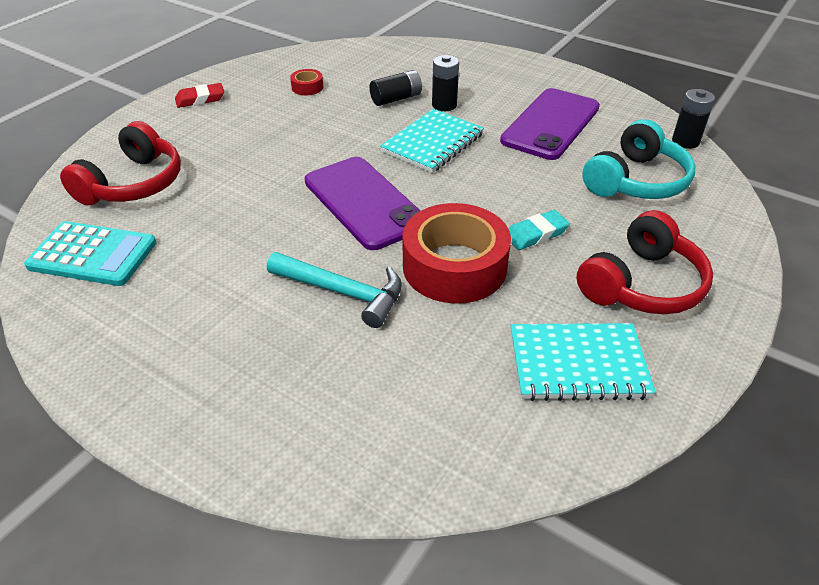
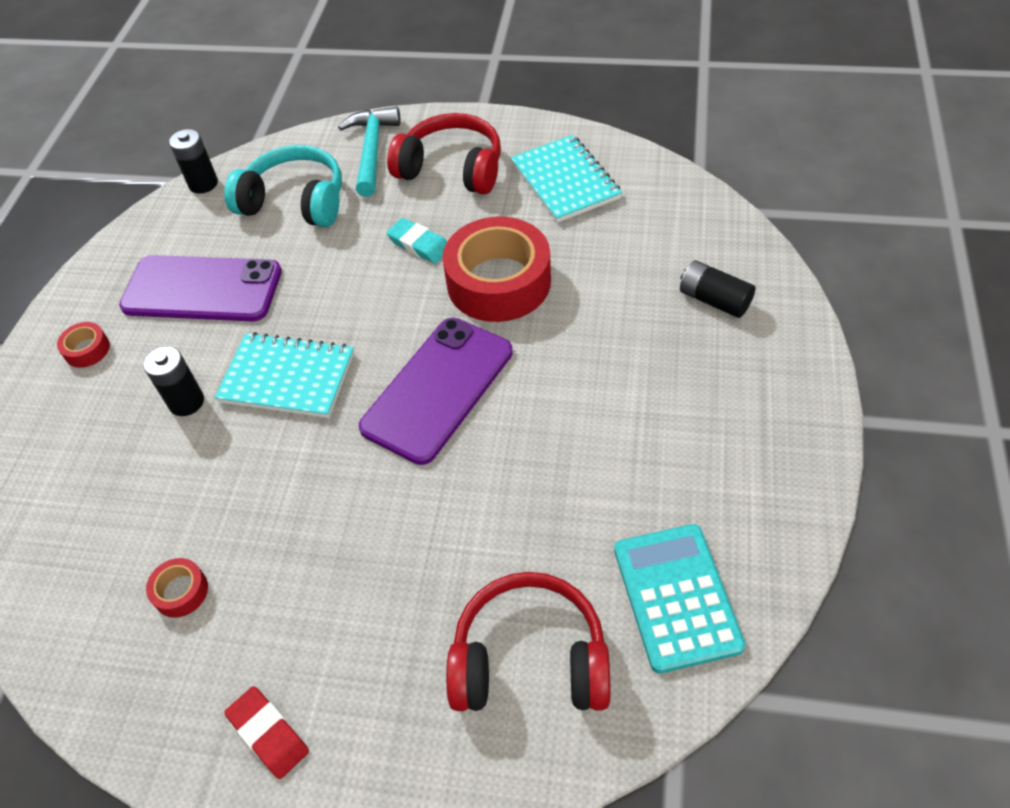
camera: 110 degrees left, 10 degrees up
turquoise hammer [267,252,402,328] -> turquoise hammer moved to [338,107,400,197]
black battery [369,70,422,106] -> black battery moved to [680,260,756,318]
none -> red tape [57,322,110,368]

